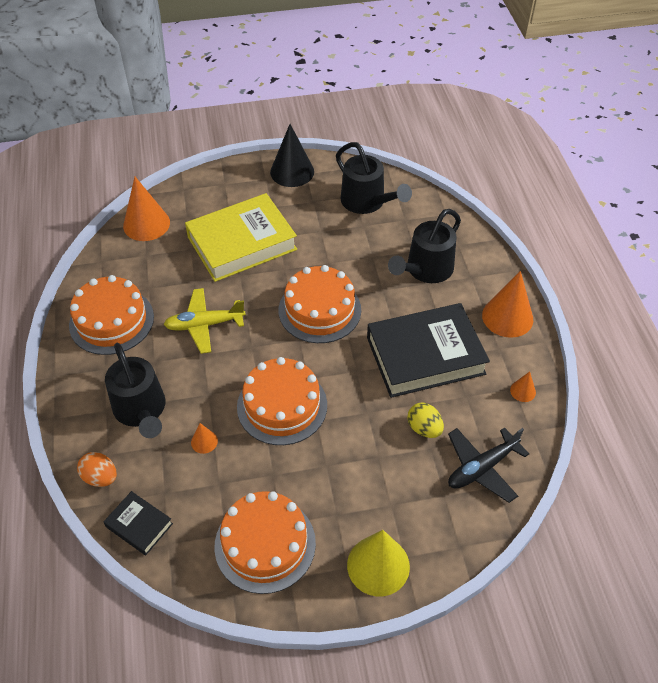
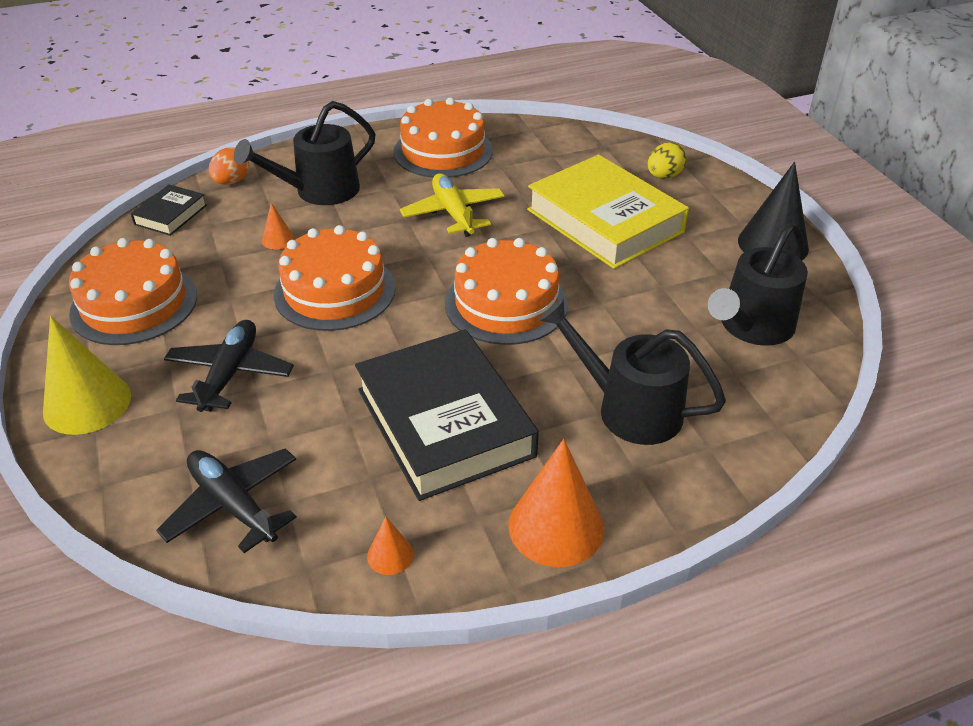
camera: 80 degrees right, 10 degrees down
orange cone [123,177,170,241] -> none
yellow egg [408,403,444,438] -> yellow egg moved to [648,142,687,179]
none -> black plane [164,320,294,412]

